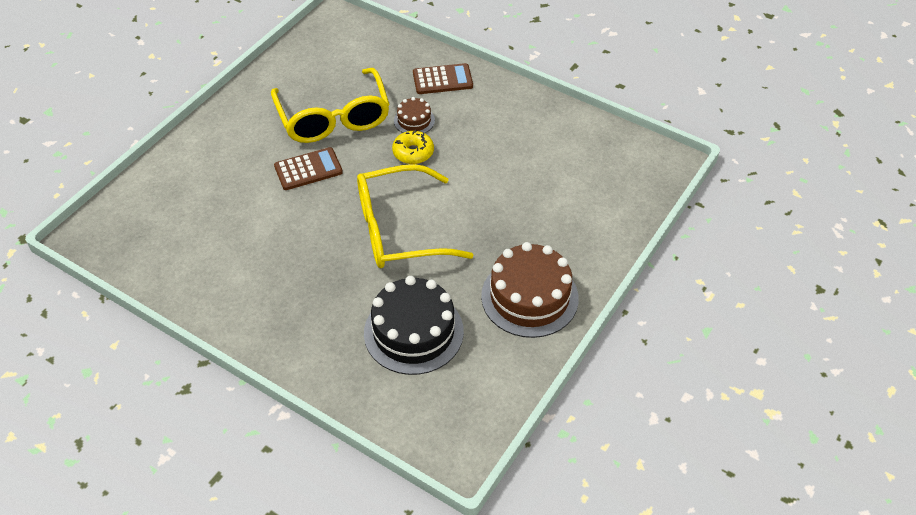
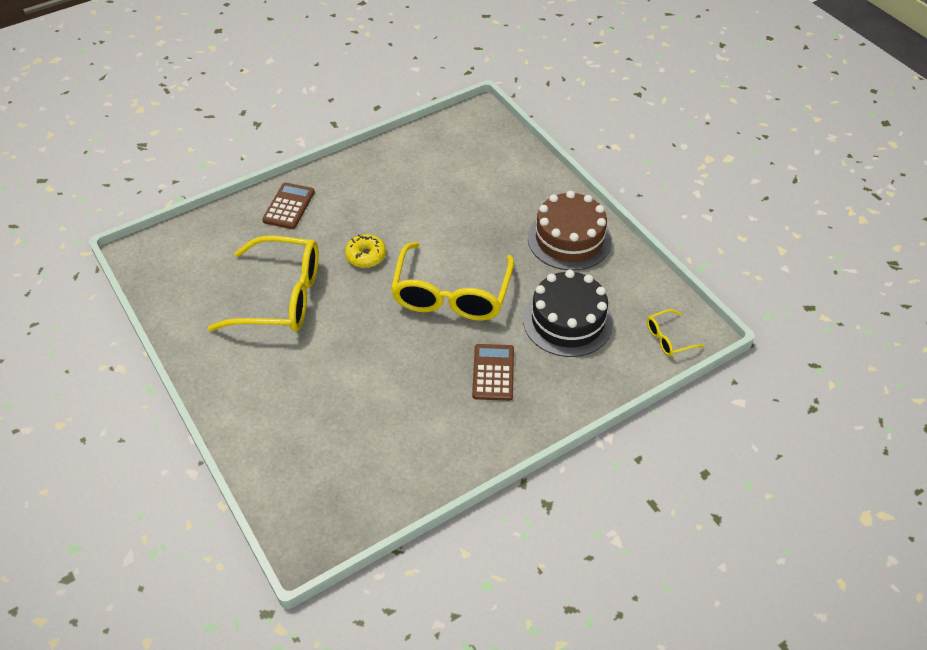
camera: 65 degrees left, 0 degrees up
brown calculator [274,147,343,190] -> brown calculator moved to [472,344,514,401]
brown cake [394,97,435,133] -> none
none -> yellow glasses [647,309,704,356]

